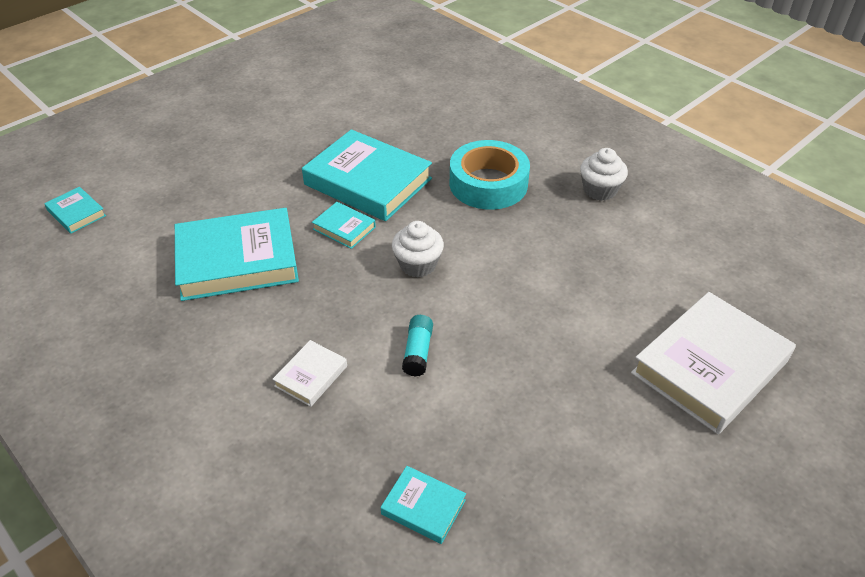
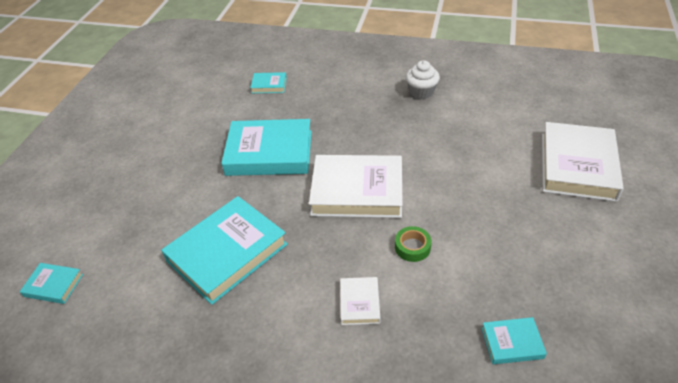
camera: 30 degrees left, 0 degrees up
turquoise book [312,202,376,249] -> turquoise book moved to [250,72,287,93]
white cupcake [392,221,444,277] -> white book [309,155,403,218]
turquoise glue stick [402,315,433,377] -> green tape [395,226,431,262]
turquoise tape [449,140,530,210] -> none

